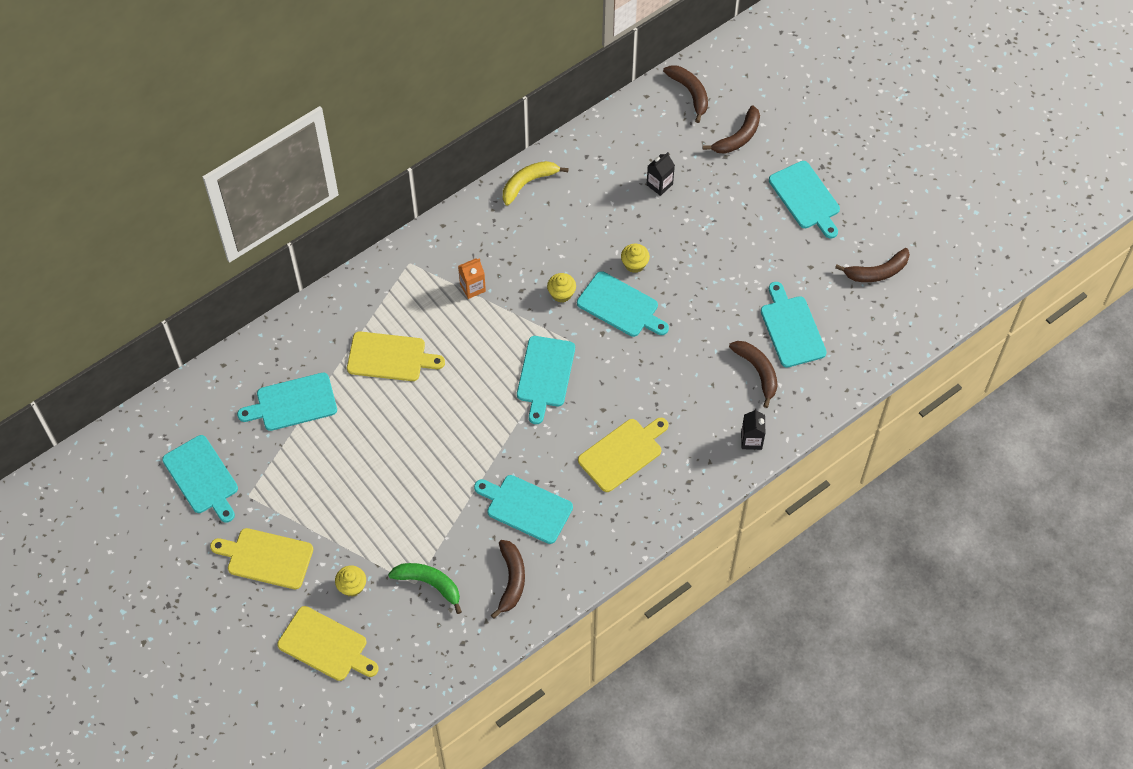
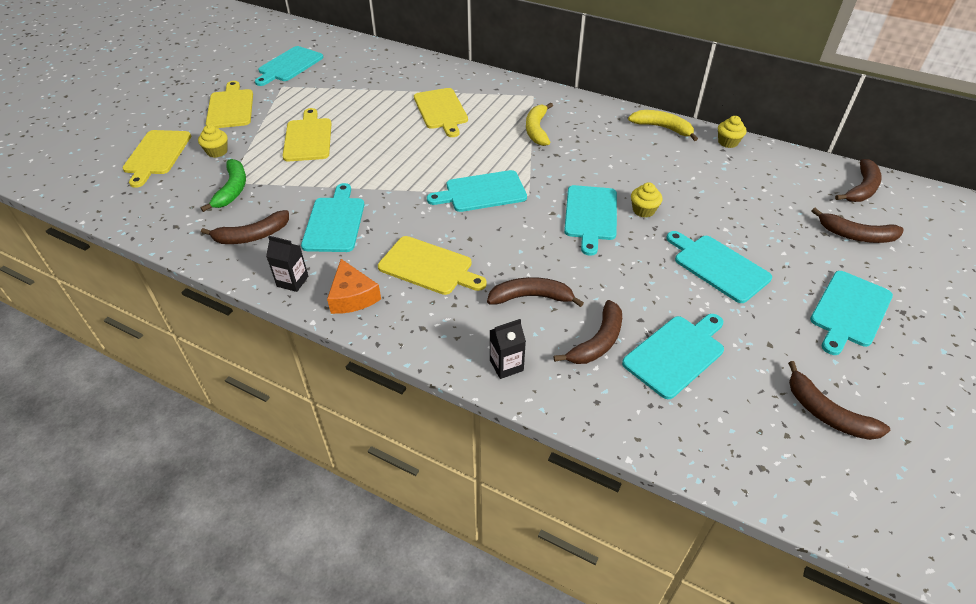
camera: 65 degrees right, 15 degrees down
turquoise cutting board [237,373,337,431] -> turquoise cutting board moved to [666,231,772,303]
orange carton [458,258,486,299] -> yellow banana [526,103,553,146]
yellow cupcake [547,273,576,303] -> yellow cupcake moved to [718,116,746,148]
black carton [646,152,675,196] -> black carton moved to [266,236,308,292]
none -> yellow cutting board [282,108,331,161]
none -> orange cheese [327,259,381,314]
none -> brown banana [487,277,584,307]

